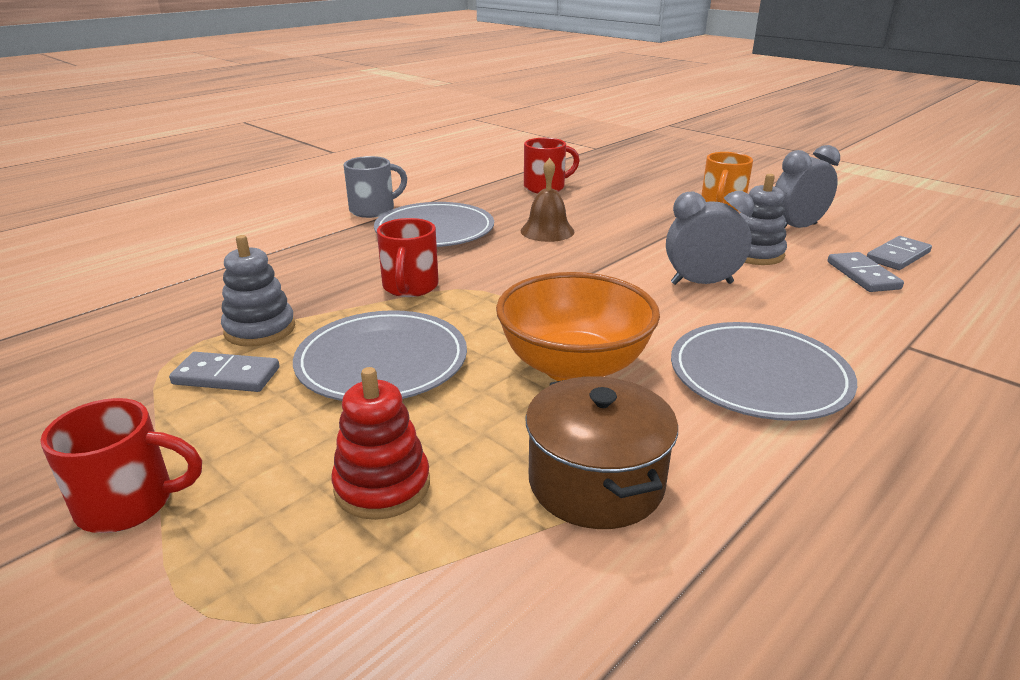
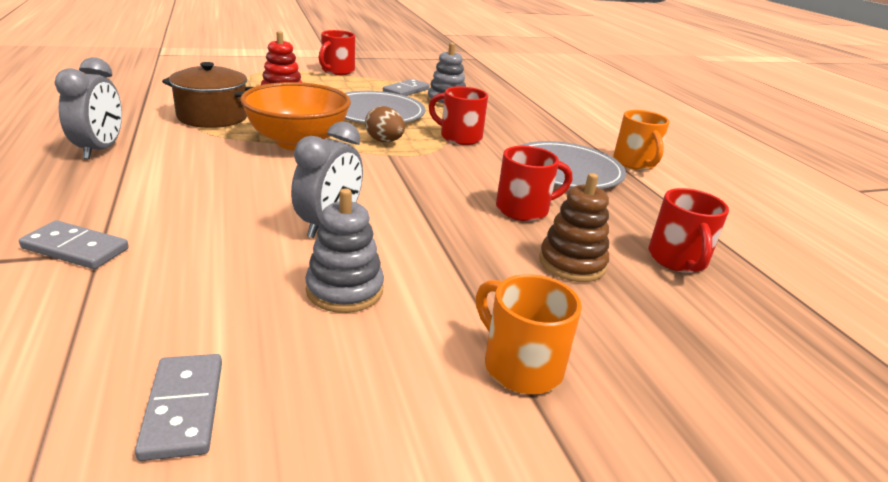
camera: 115 degrees right, 0 degrees up
grey mug [344,156,407,218] -> orange mug [613,110,670,170]
brown bell [521,158,575,242] -> red mug [496,146,572,221]
grey plate [671,322,857,421] -> none
grey clock [775,145,840,228] -> grey clock moved to [54,57,122,159]
grey domino [827,252,904,292] -> grey domino moved to [19,220,129,269]
none -> brown egg [365,106,405,142]
none -> brown stacking toy [539,173,609,282]

